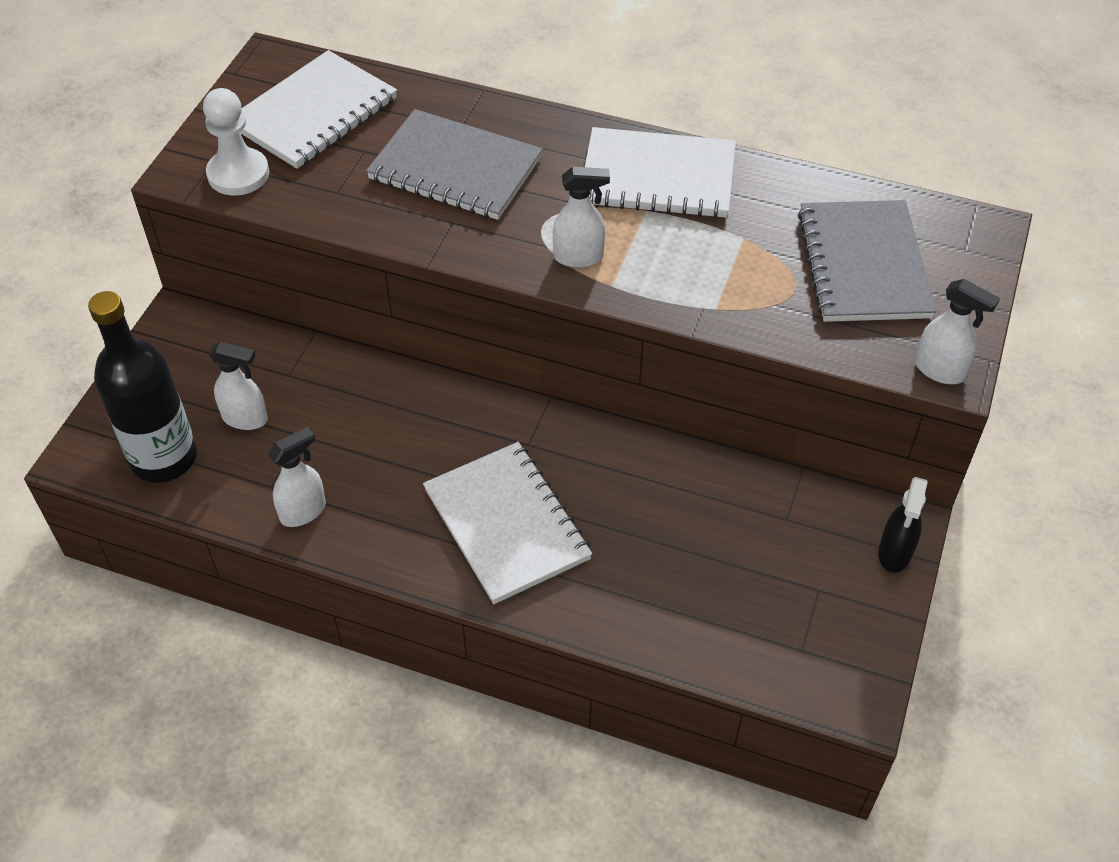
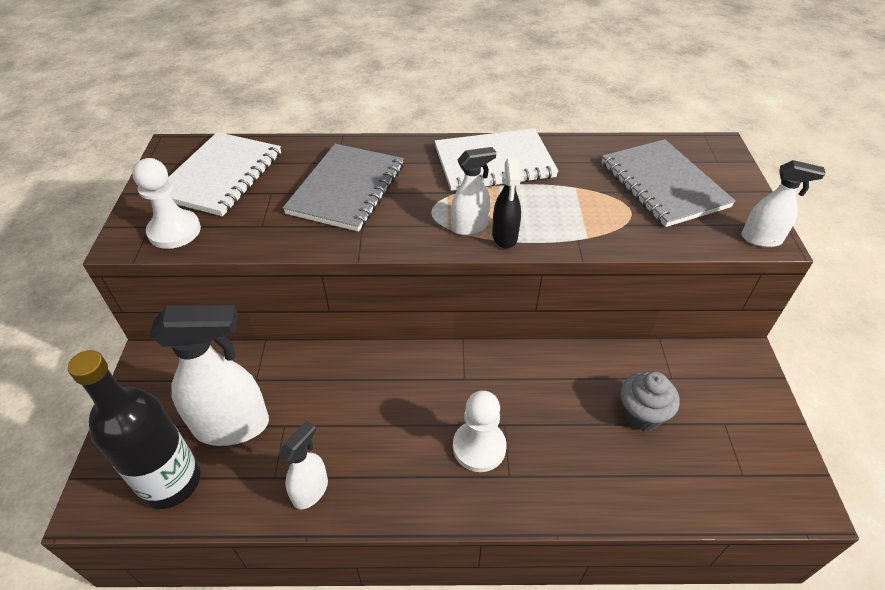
camera: 20 degrees left, 5 degrees down
white spray bottle [209,341,268,430] -> white spray bottle [150,305,269,446], size x1.87
grey notebook [366,109,543,220] -> grey notebook turned 75 degrees counterclockwise [283,144,404,232]
white notebook [423,442,592,604] -> white pawn [453,391,507,472]
black spray bottle [878,477,928,573] -> black spray bottle moved to [492,158,521,249]
none -> grey cupcake [621,372,680,431]

